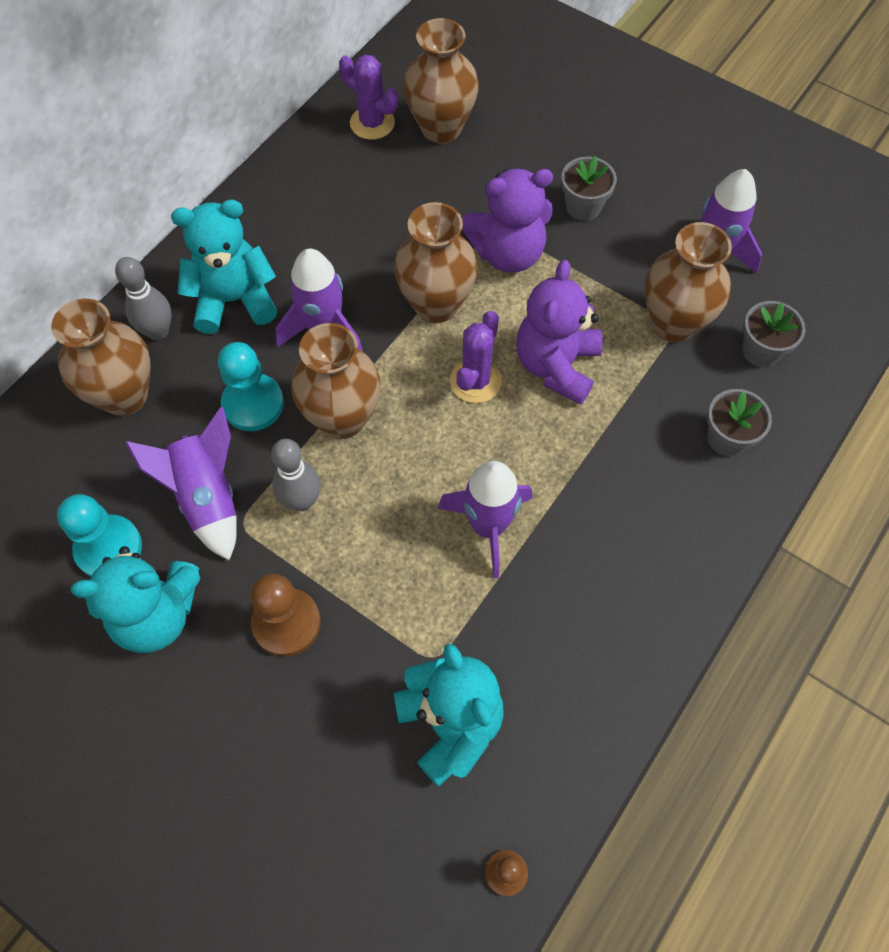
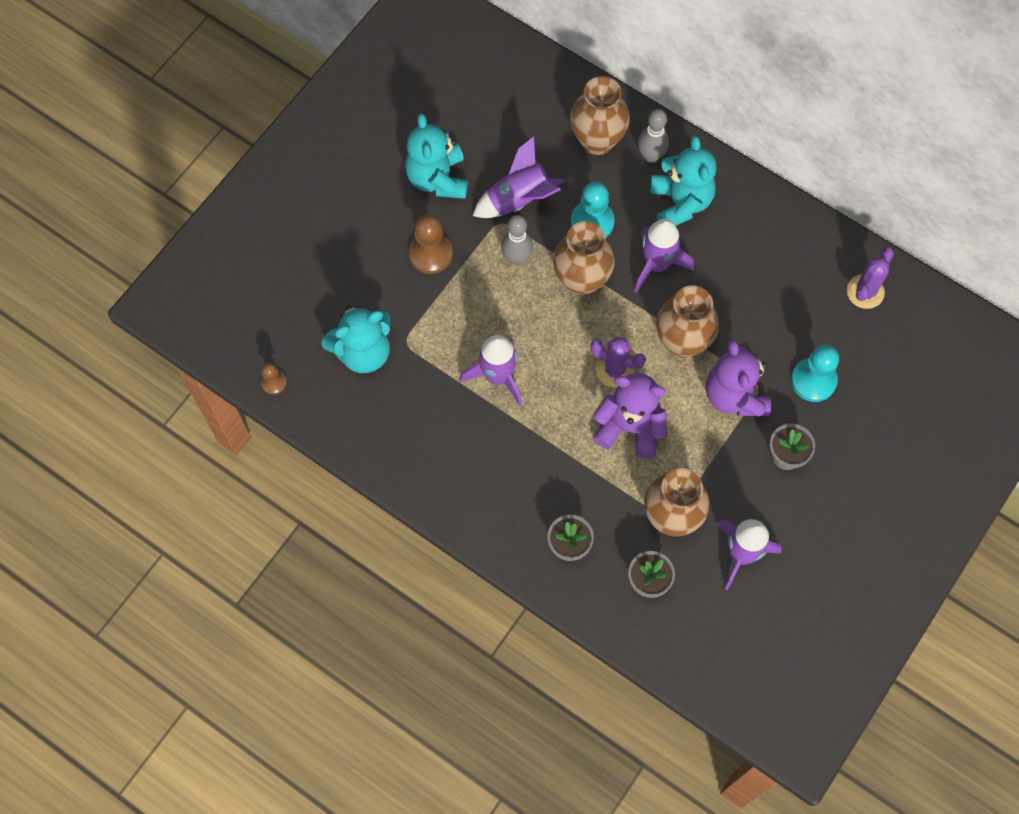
camera: 90 degrees right, 5 degrees up
turquoise pawn [57,494,142,577] -> turquoise pawn moved to [791,345,839,402]
brown vase [403,18,479,144] -> none

